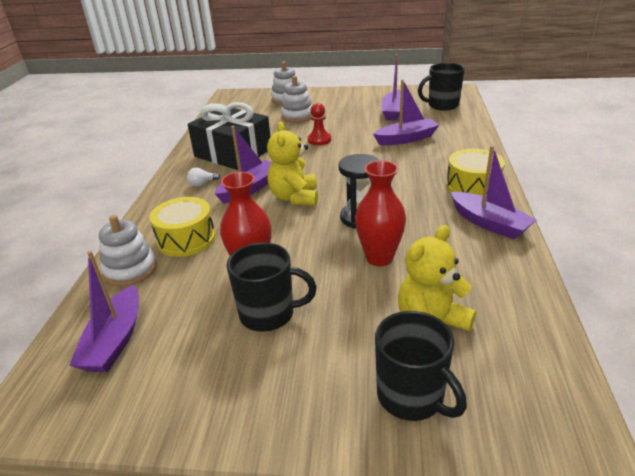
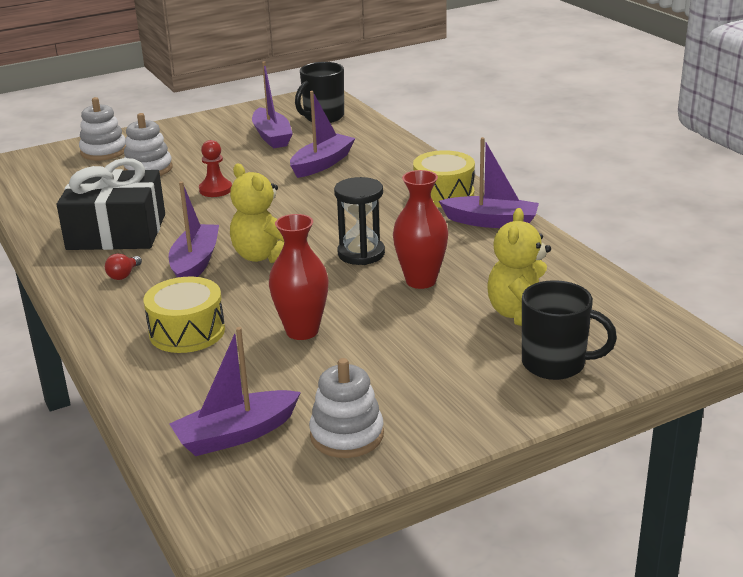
camera: 35 degrees left, 5 degrees down
purple boat [69,251,139,372] -> purple boat turned 90 degrees clockwise [169,327,301,456]
white stacking toy [99,215,157,286] -> white stacking toy moved to [309,358,384,458]
white light bulb [187,168,220,186] -> red light bulb [105,254,142,280]
black mug [227,242,317,332] -> none

